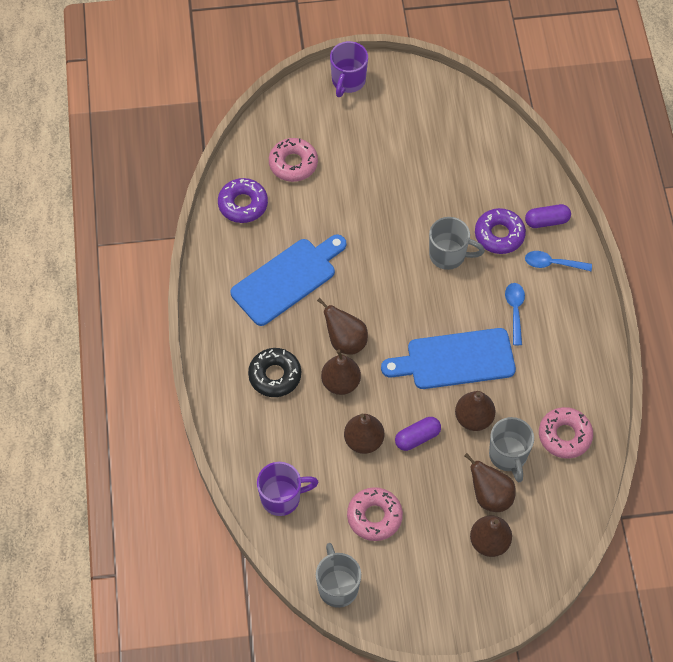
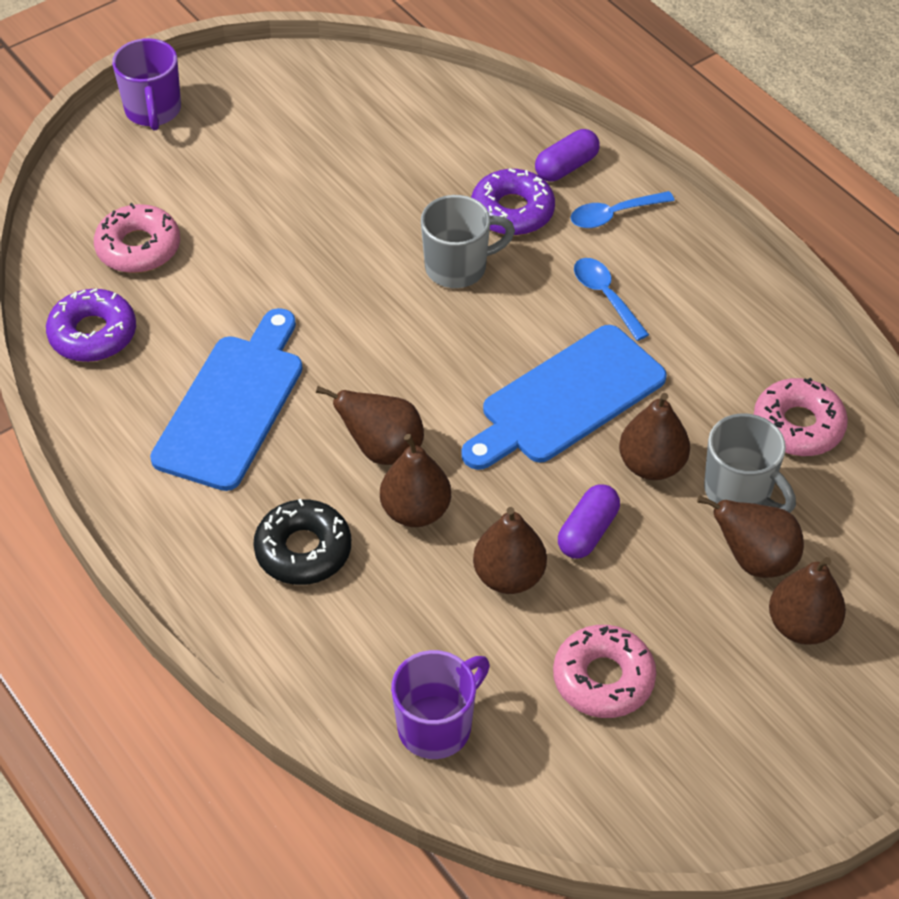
camera: 30 degrees left, 10 degrees down
grey mug [316,543,361,608] -> none

